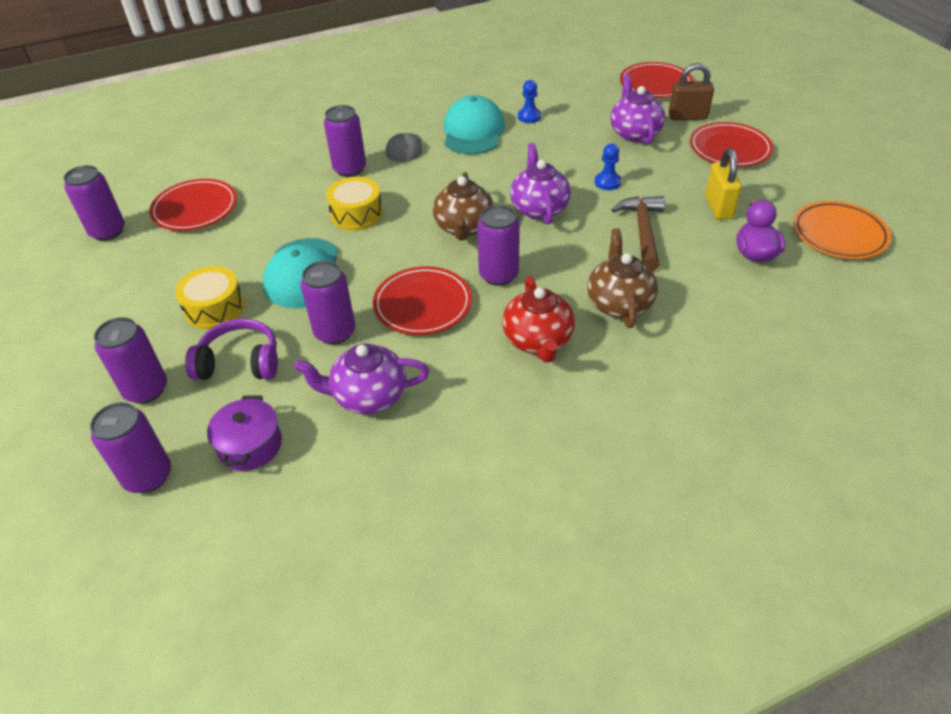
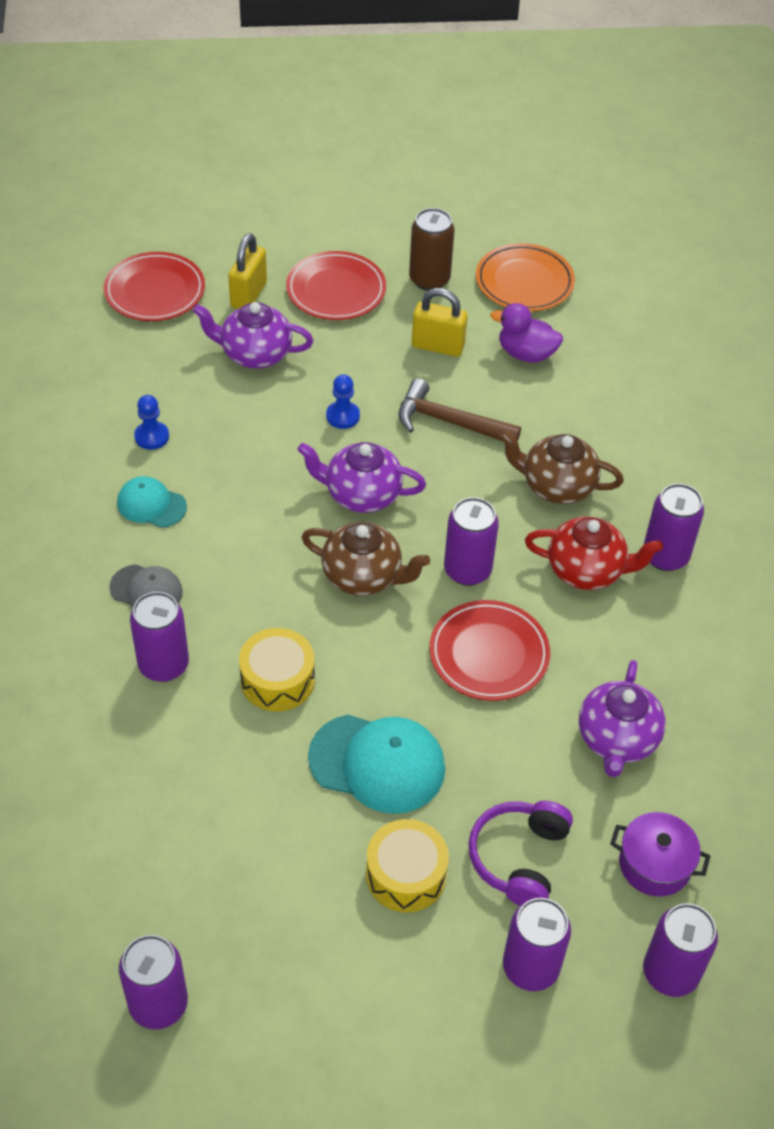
camera: 75 degrees left, 5 degrees up
red plate [149,179,237,231] -> none
purple can [301,261,355,345] -> purple can moved to [644,483,704,571]
turquoise cap [444,95,505,154] -> turquoise cap [117,476,187,528], size x0.58
brown padlock [668,63,714,120] -> yellow padlock [228,233,267,309]
none -> brown can [409,208,455,291]

